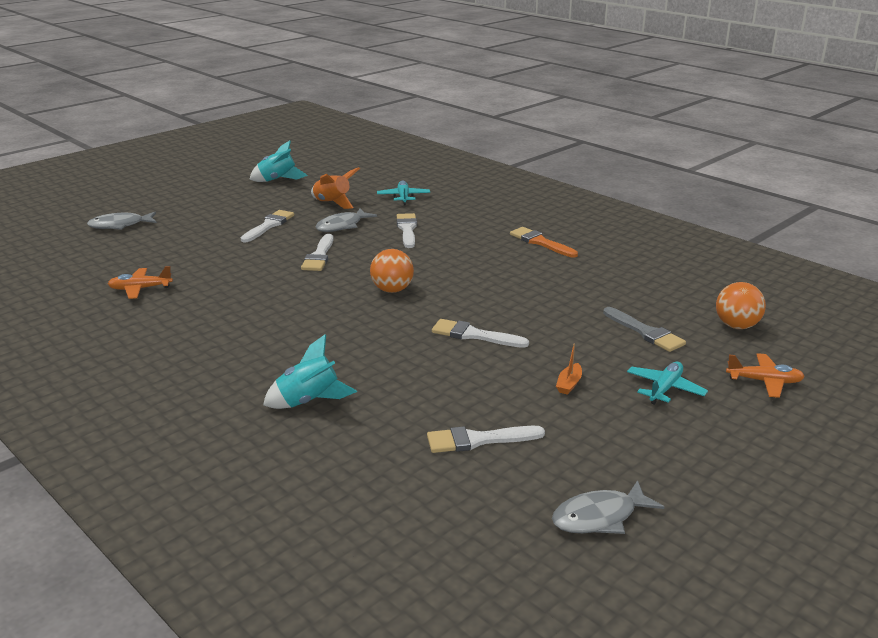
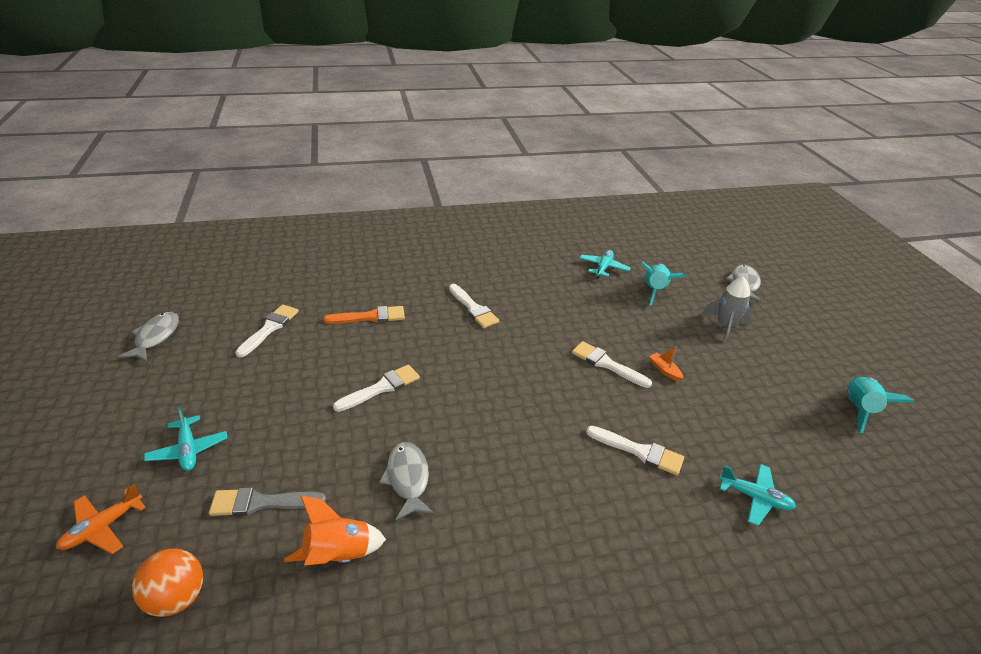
camera: 120 degrees right, 10 degrees up
orange plane [108,266,173,299] -> turquoise plane [579,250,630,279]
white brush [241,210,294,243] -> white brush moved to [449,284,499,328]
turquoise rocket [263,335,357,409] -> turquoise rocket moved to [641,262,686,306]
orange rocket [311,167,360,209] -> orange rocket moved to [284,496,386,565]
grey fish [315,208,377,232] -> grey fish moved to [379,442,434,520]
orange ball [370,249,414,293] -> none
orange brush [510,227,578,258] -> orange brush moved to [324,306,405,324]
orange boat [556,344,582,395] -> orange boat moved to [649,346,683,381]
none -> grey rocket [703,277,752,342]

